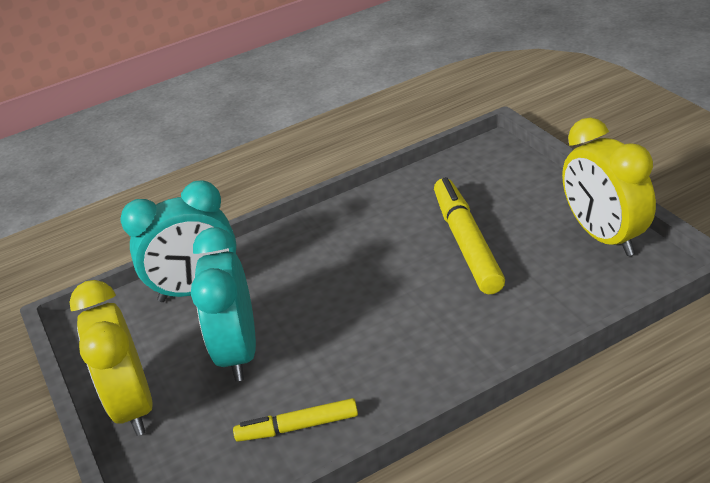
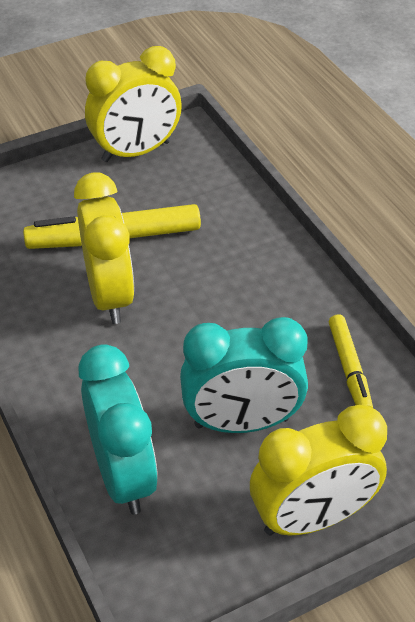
camera: 95 degrees left, 10 degrees up
none -> yellow clock [74,173,135,324]

